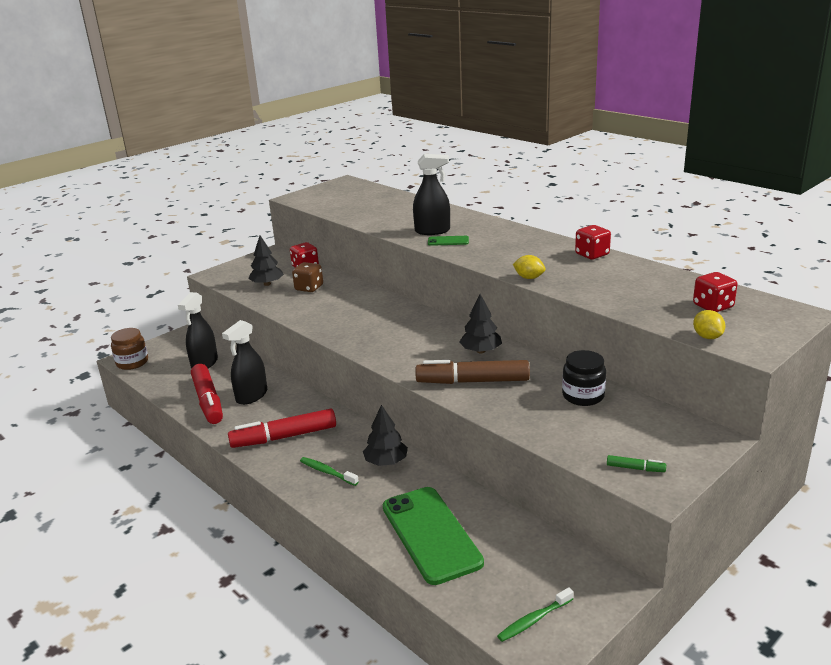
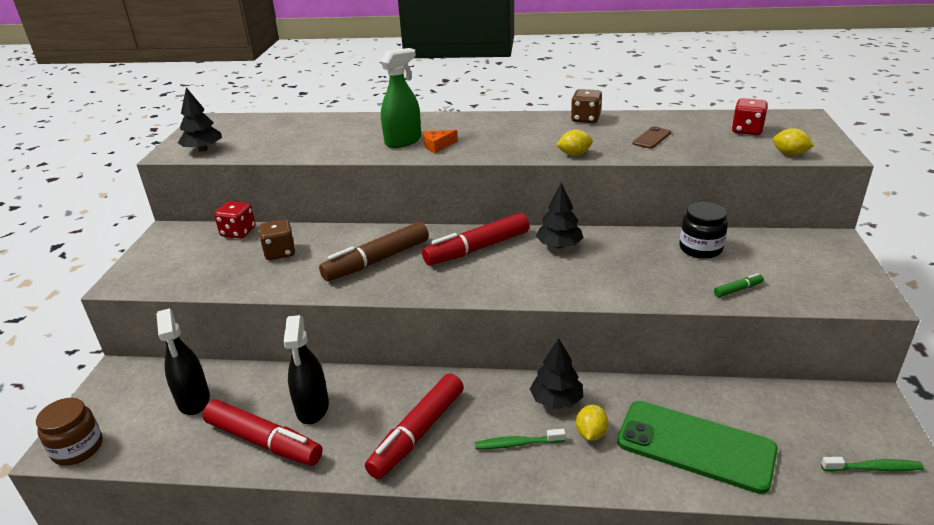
camera: 40 degrees left, 5 degrees up
black tree [248,235,284,286] -> black tree moved to [178,87,222,152]
black spray bottle [413,154,450,235] -> green spray bottle [380,48,421,148]
brown marker [415,360,530,384] -> brown marker moved to [319,222,429,281]
green phone [428,236,469,246] -> orange cheese [423,130,458,153]
green toothbrush [497,587,574,642] -> green toothbrush turned 105 degrees counterclockwise [821,457,924,472]
red dice [575,225,611,260] -> brown dice [571,89,602,123]
green marker [607,455,666,472] -> green marker moved to [714,273,764,297]
none -> red marker [422,213,529,266]
none -> yellow lemon [576,405,608,441]
none -> brown phone [632,126,671,149]

